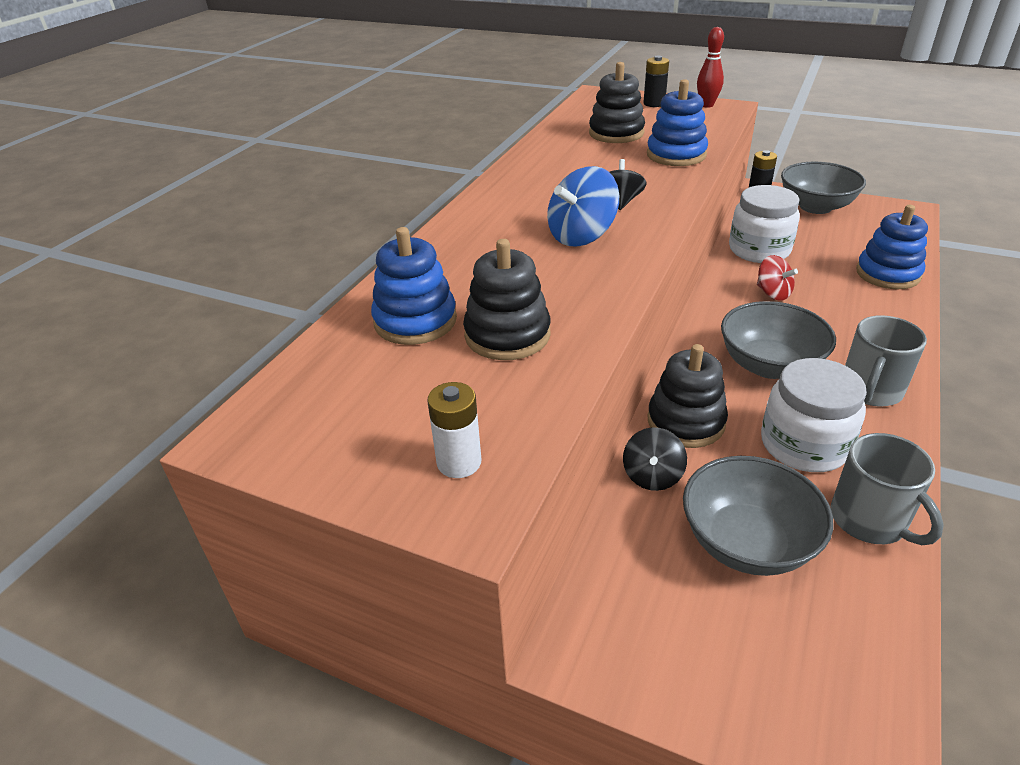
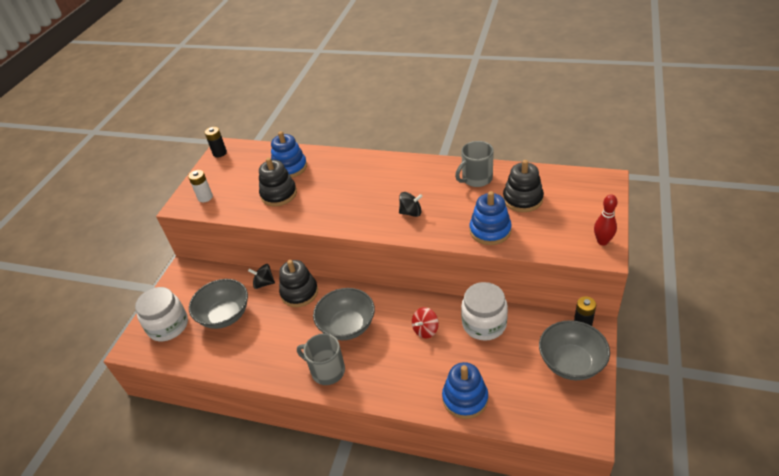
camera: 85 degrees right, 5 degrees up
blue spinning top [547,166,619,247] -> none
black battery [643,56,669,107] -> black battery moved to [205,127,227,157]
white jar [761,358,867,472] -> white jar moved to [135,287,188,341]
grey mug [831,433,944,545] -> grey mug moved to [455,141,494,187]

